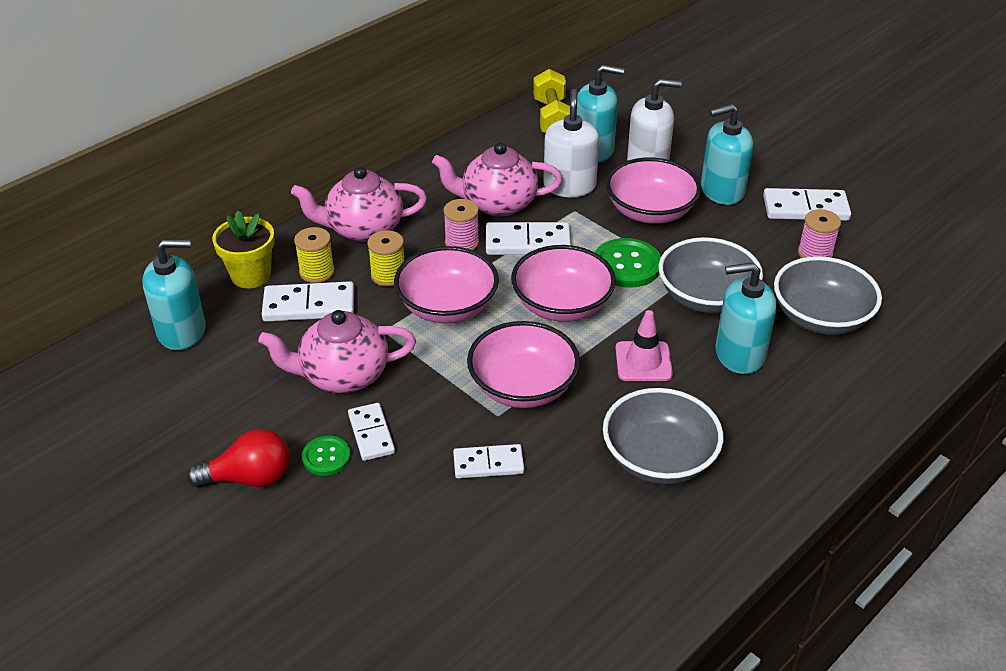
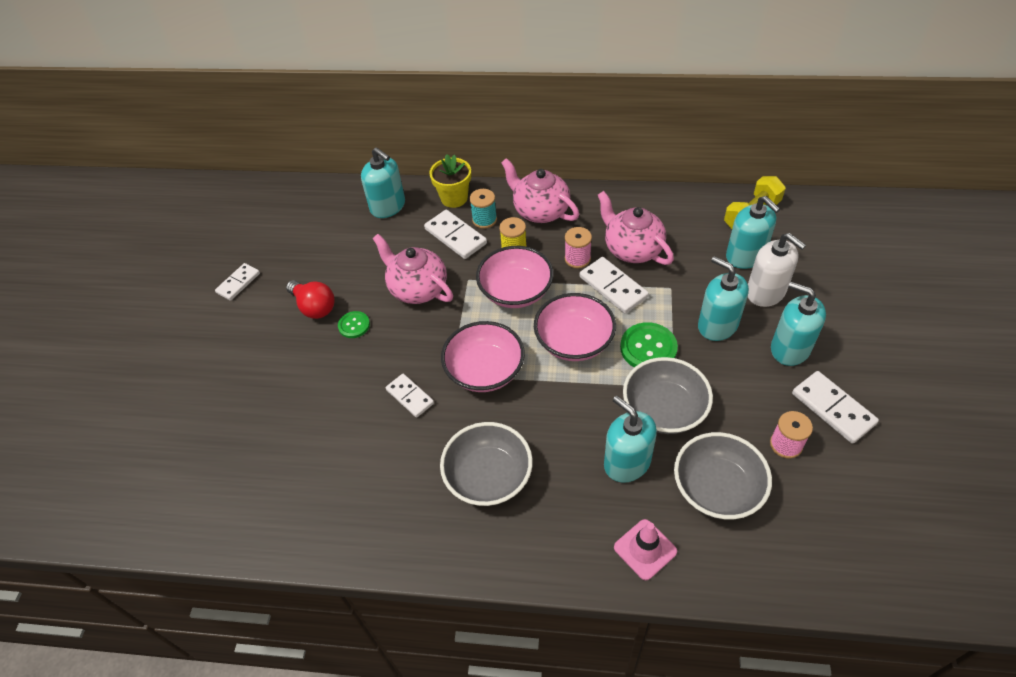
camera: 55 degrees right, 10 degrees up
yellow spool [294,227,335,283] -> turquoise spool [470,189,497,229]
white domino [348,403,395,461] -> white domino moved to [215,263,260,301]
white soap dispenser [543,89,599,197] -> none
pink bowl [606,158,701,224] -> turquoise soap dispenser [698,256,749,341]
pink traffic cone [615,310,673,381] -> pink traffic cone moved to [614,519,677,580]

